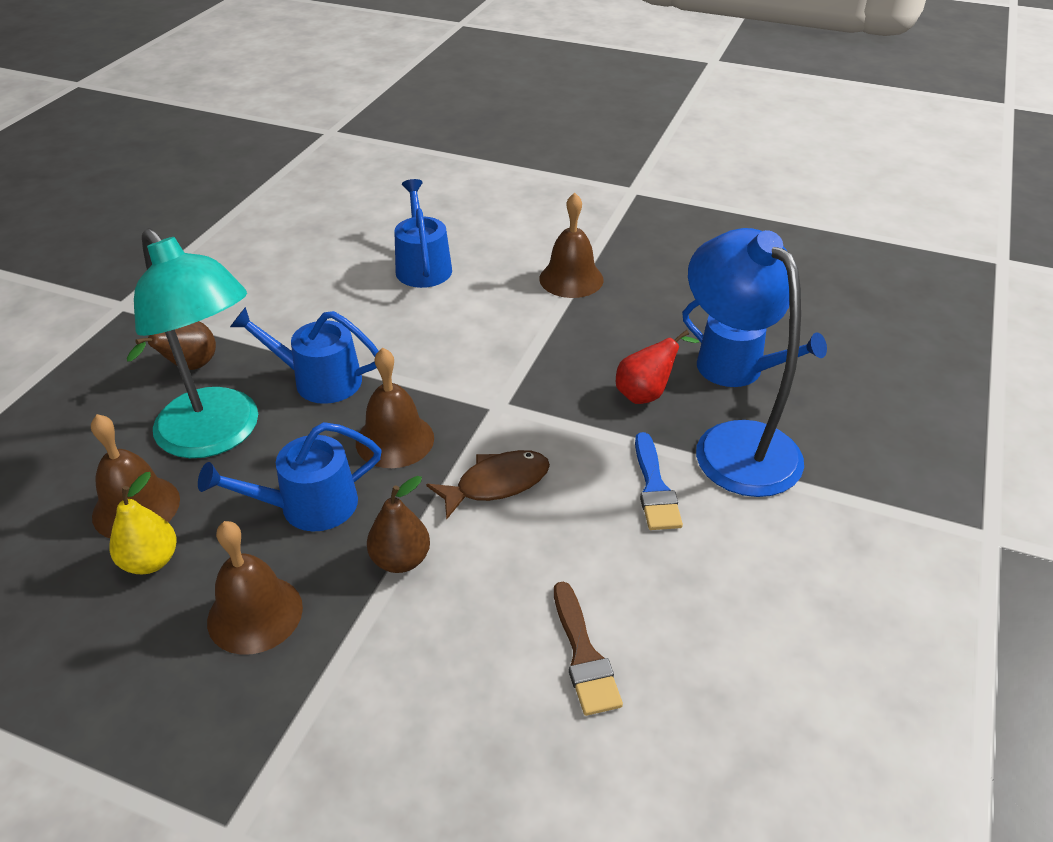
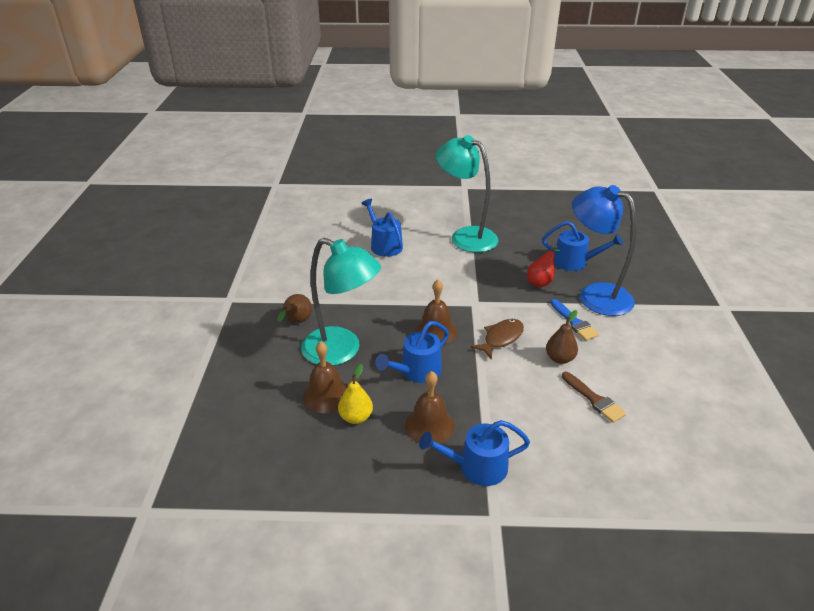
camera: 20 degrees left, 5 degrees down
blue watering can [230,307,378,404] -> blue watering can moved to [419,420,530,486]
brown pear [367,476,430,573] -> brown pear moved to [546,310,578,364]
brown bell [539,193,603,298] -> turquoise lamp [436,135,499,252]

